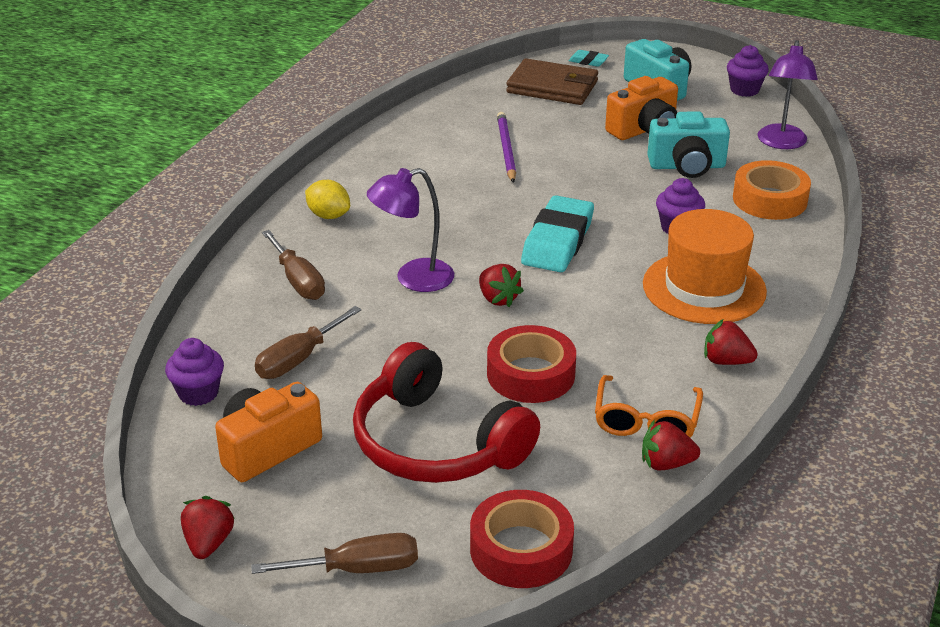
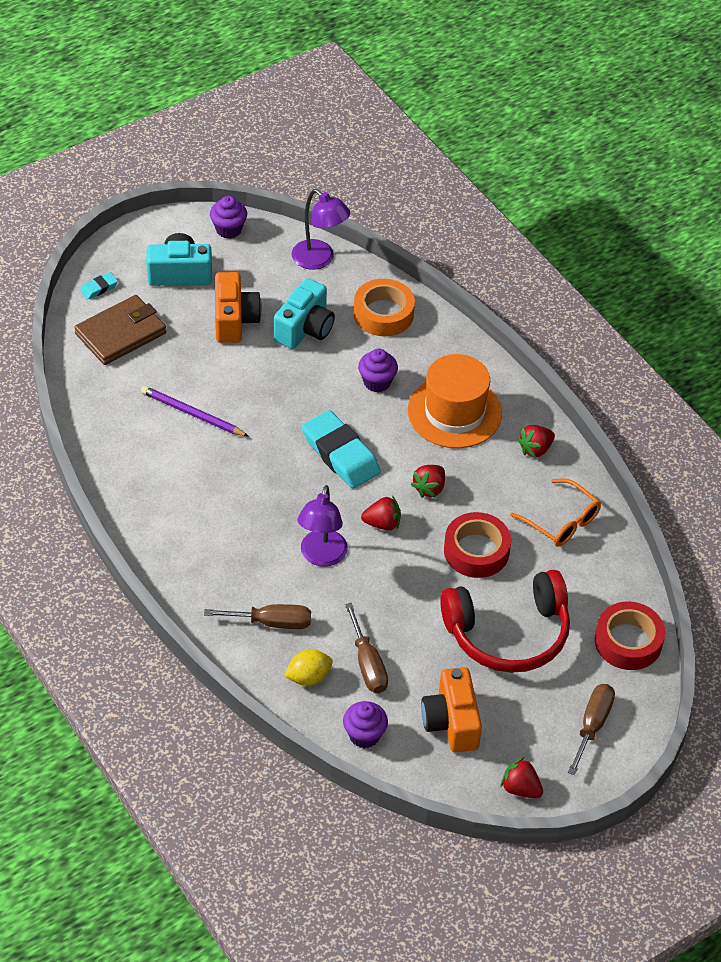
camera: 60 degrees left, 15 degrees up
yellow lemon [305,180,350,219] -> yellow lemon moved to [284,649,333,686]
red strawberry [642,420,700,471] -> red strawberry moved to [411,465,445,498]

